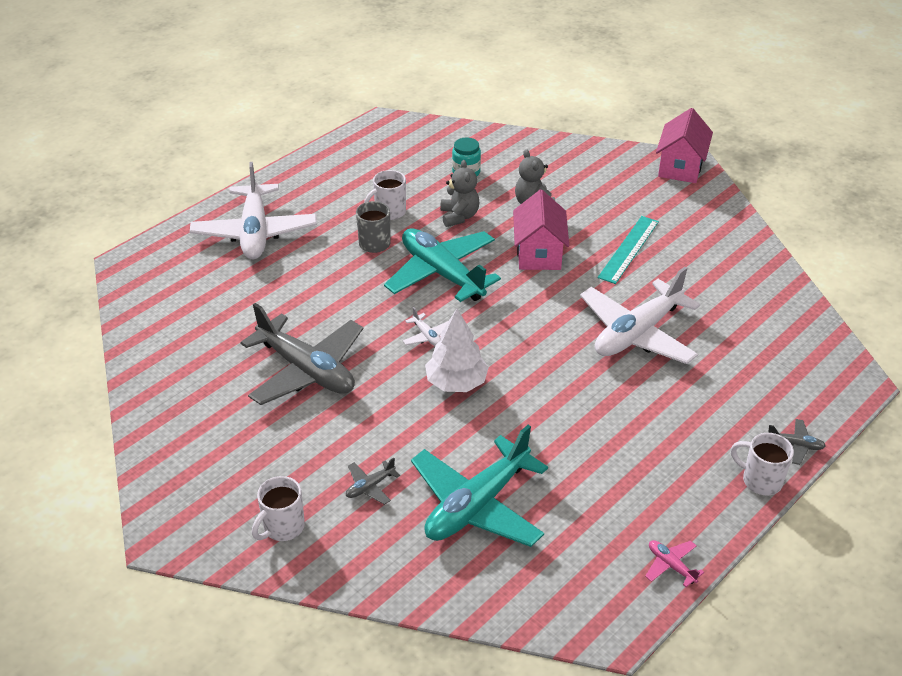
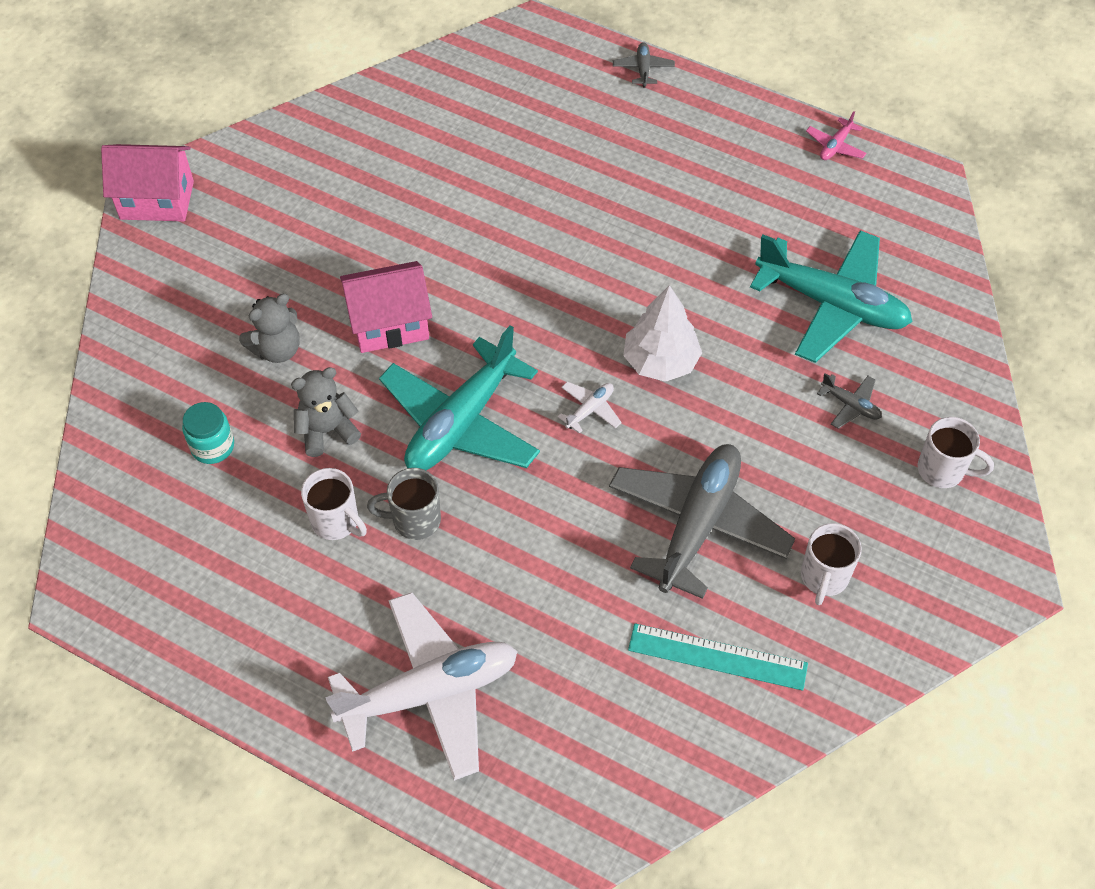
camera: 105 degrees left, 15 degrees up
white plane [580,267,700,364] -> none
turquoise ruler [598,216,659,284] -> turquoise ruler moved to [628,623,808,691]
white mug [731,433,794,495] -> white mug moved to [801,523,862,605]

